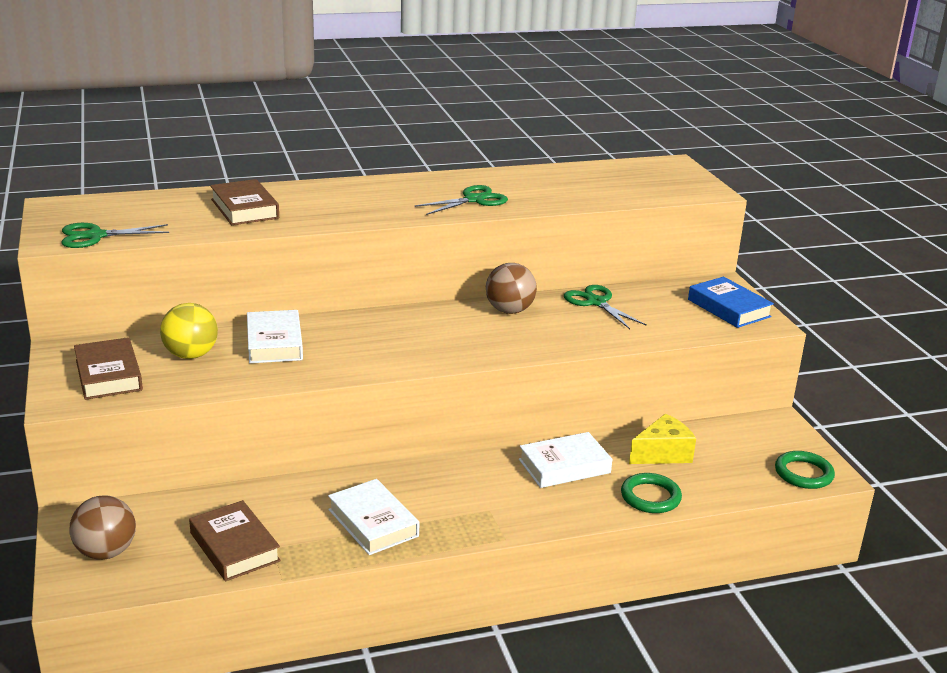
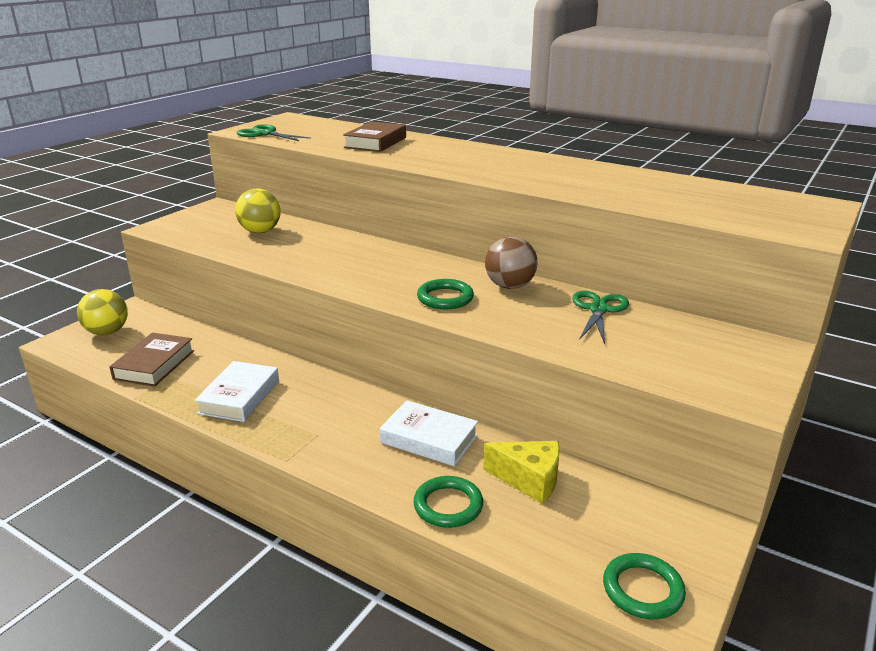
camera: 50 degrees right, 0 degrees up
brown ball [70,495,136,560] -> yellow ball [77,289,128,335]
brown book [74,337,143,400] -> none
white book [247,310,303,363] -> none
green scissors [415,185,508,215] -> none
blue book [688,277,774,328] -> none
none -> green ring [417,279,474,309]

